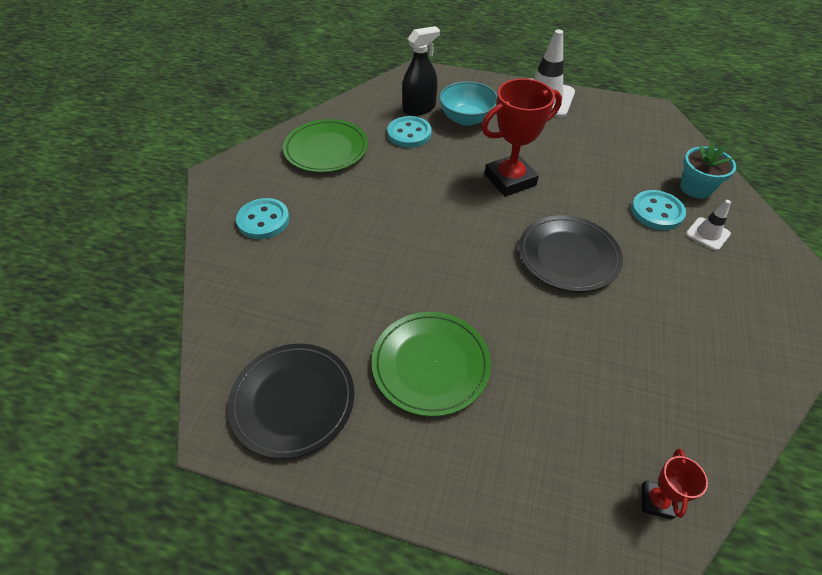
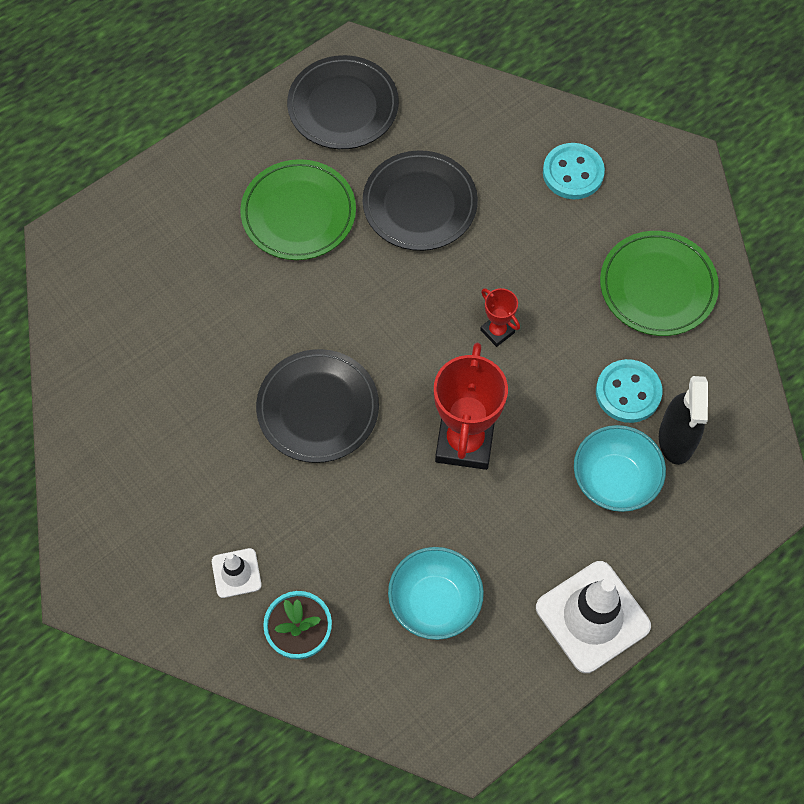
camera: 125 degrees right, 15 degrees up
turquoise button [631,190,686,230] -> none
red trophy [642,449,708,520] -> red trophy moved to [480,288,520,347]
none -> black plate [363,150,478,251]
none -> turquoise bowl [388,547,484,640]

